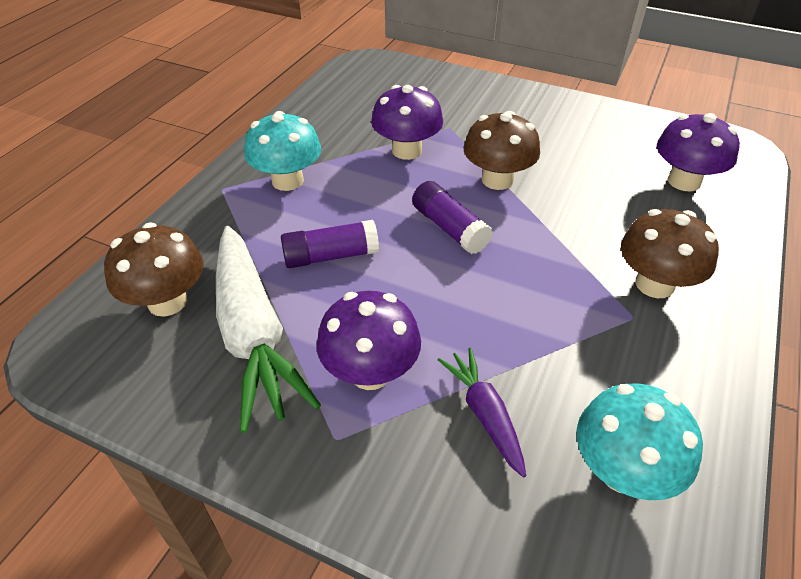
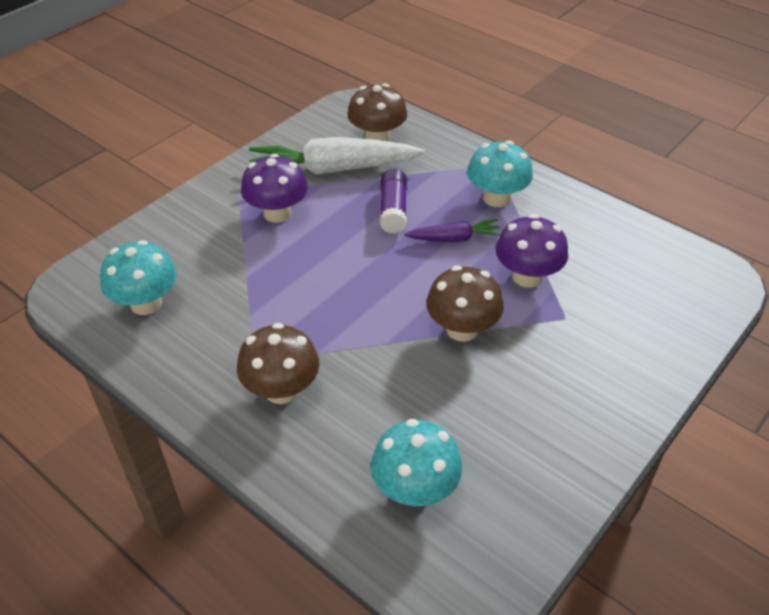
camera: 105 degrees right, 0 degrees up
purple glue stick [412,181,493,254] -> none
purple carrot [438,348,526,477] -> purple carrot moved to [404,219,501,242]
purple mushroom [657,113,740,191] -> turquoise mushroom [371,419,462,506]

